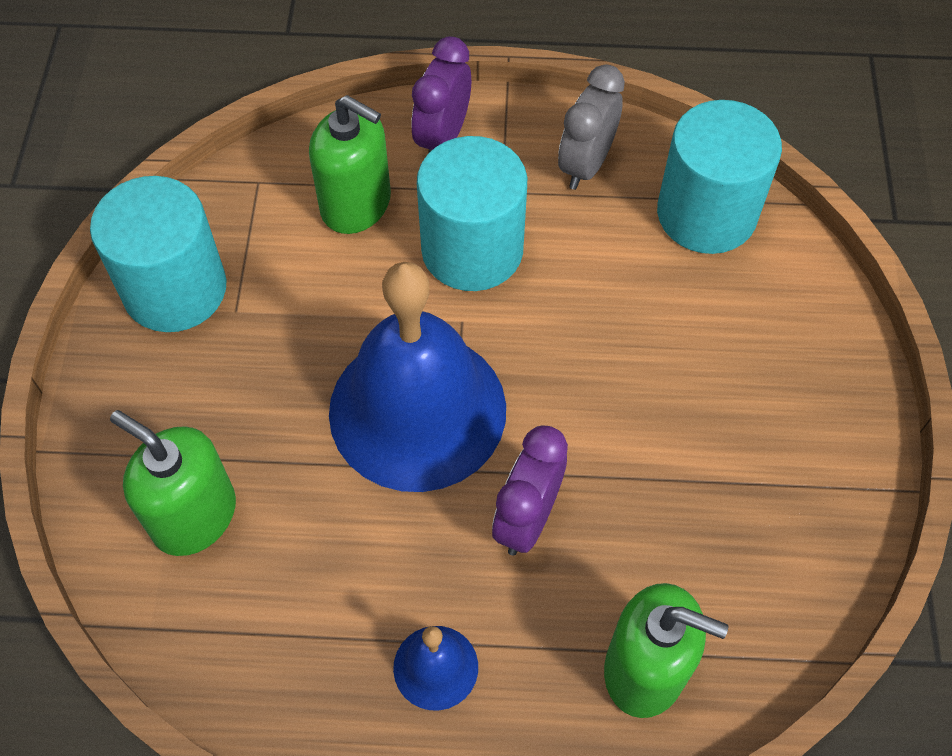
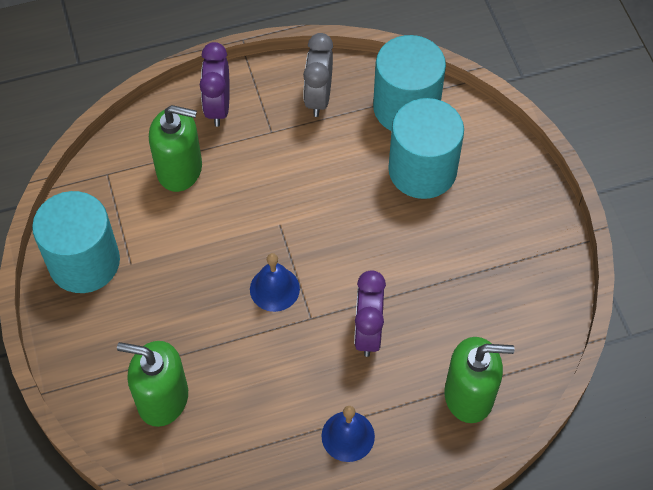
camera: 20 degrees left, 0 degrees up
blue bell [329,262,506,492] -> blue bell [250,253,300,312], size x0.43
turquoise cylinder [417,136,527,291] -> turquoise cylinder moved to [388,98,464,199]

